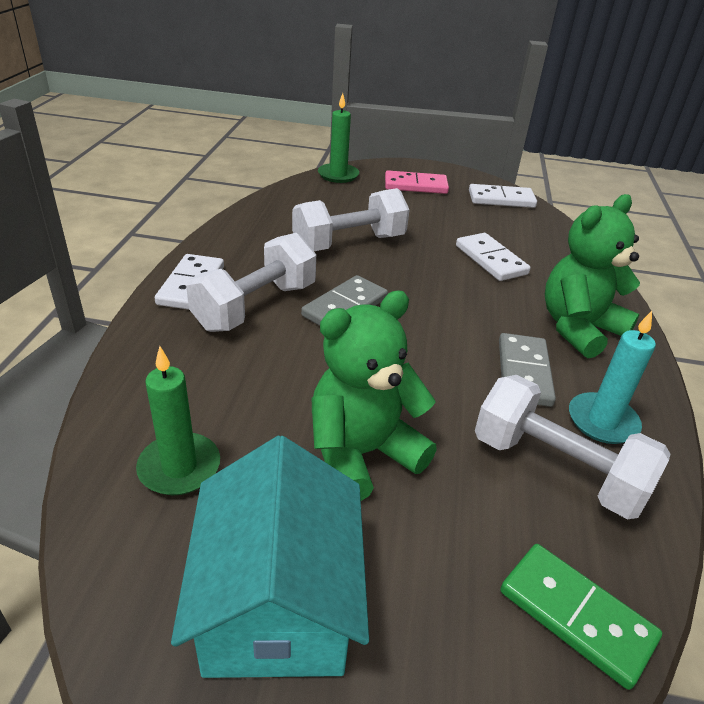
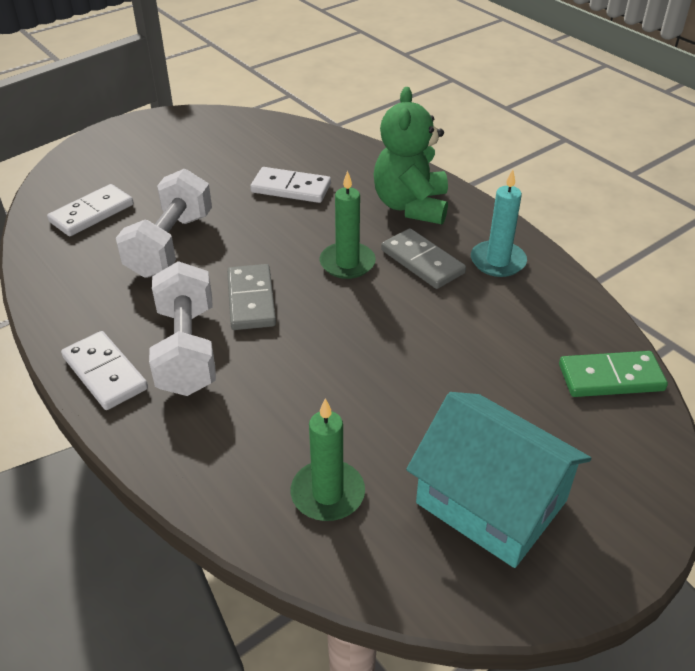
camera: 45 degrees left, 5 degrees up
green teddy bear [311,290,437,501] -> none
green candle [318,93,359,183] -> green candle moved to [320,171,376,279]
pink domino [385,171,449,194] -> none
white domino [469,184,537,208] -> white domino moved to [47,184,134,236]
white dumbbell [475,375,670,519] -> none

